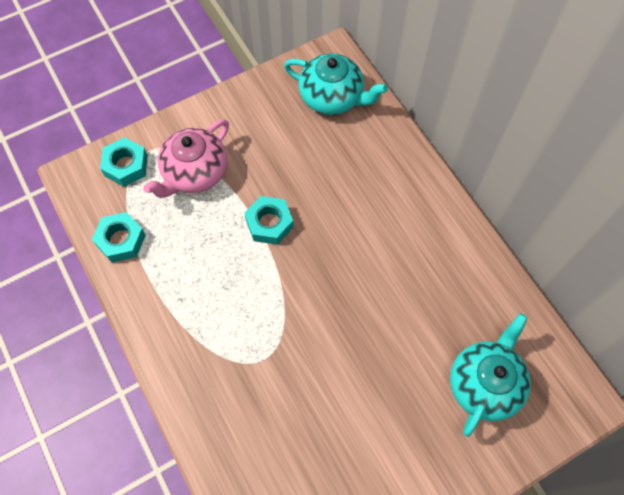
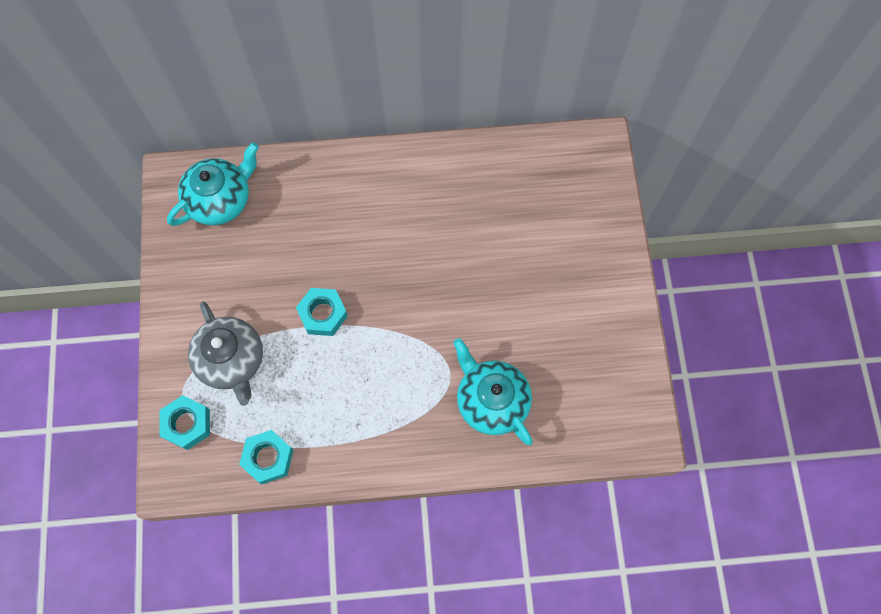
camera: 65 degrees left, 5 degrees up
pink teapot [143,119,229,198] -> grey teapot [188,302,263,406]
turquoise teapot [450,313,531,437] -> turquoise teapot moved to [453,338,533,445]

